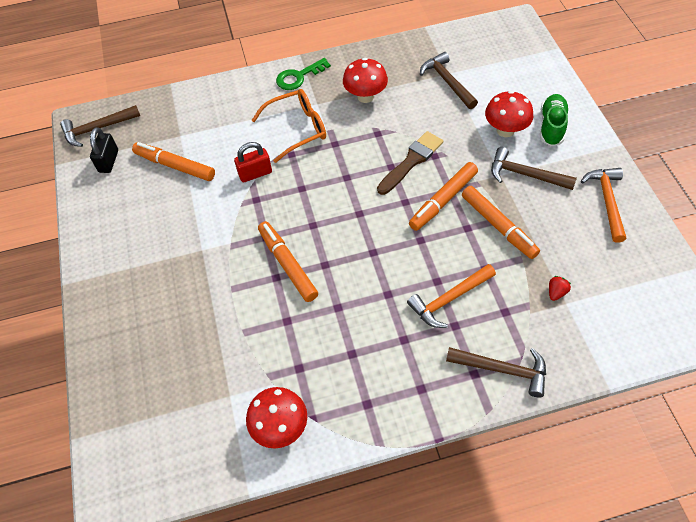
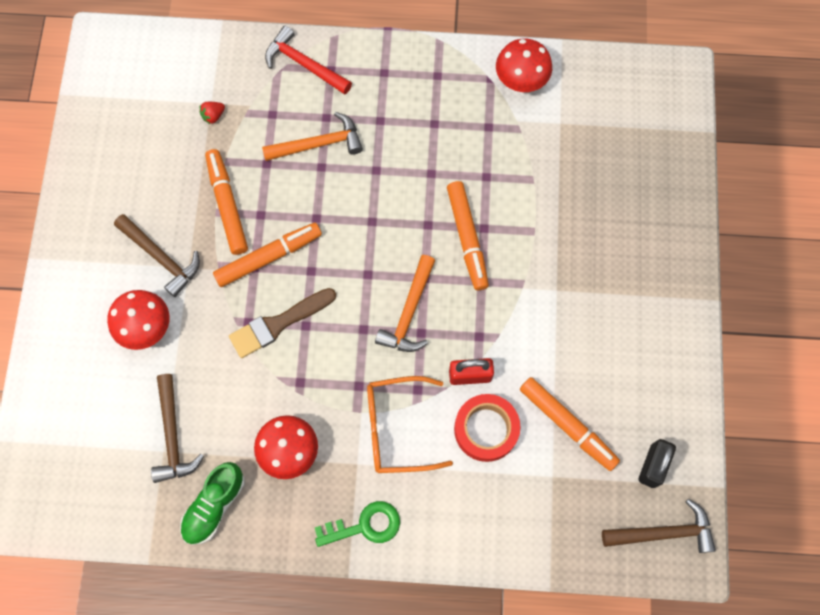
camera: 165 degrees left, 15 degrees up
brown hammer [446,347,546,398] -> red hammer [265,26,352,95]
green shoe [540,94,569,146] -> green shoe moved to [180,462,245,545]
orange hammer [581,168,626,243] -> orange hammer moved to [375,255,435,352]
none -> red tape [454,394,520,462]

